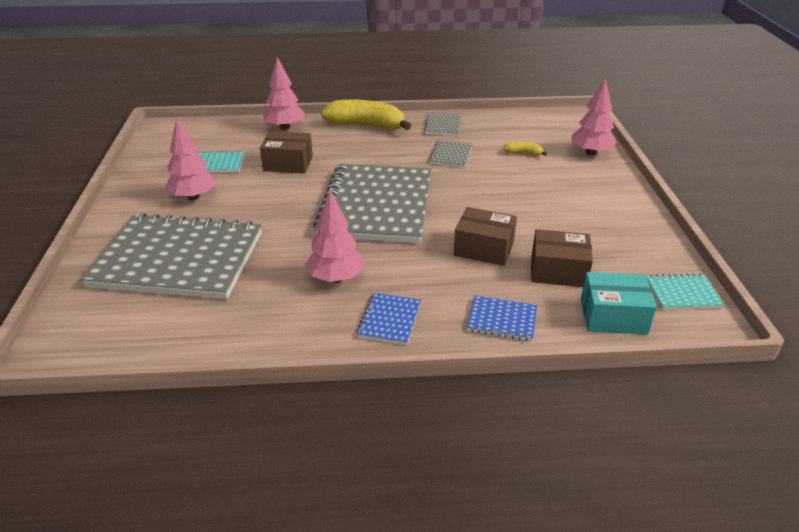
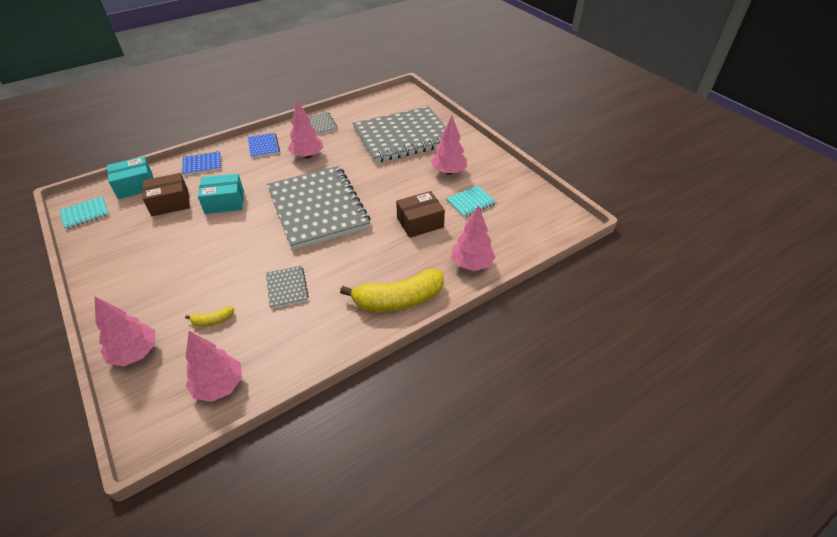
camera: 150 degrees right, 10 degrees up
grey notebook [424,113,461,136] -> grey notebook moved to [308,112,338,135]
brown box [454,207,517,266] -> turquoise box [198,173,244,214]
none -> pink tree [186,331,242,402]

